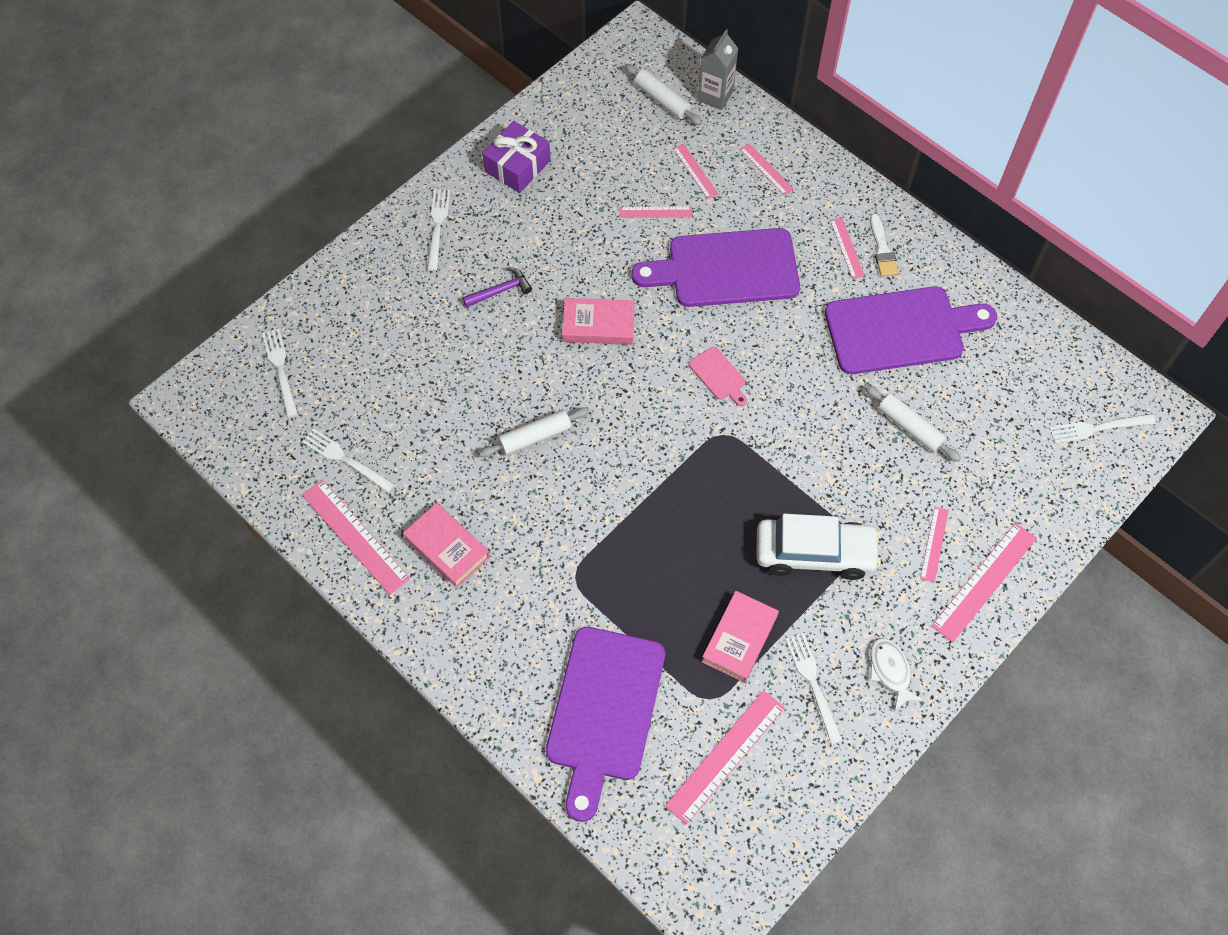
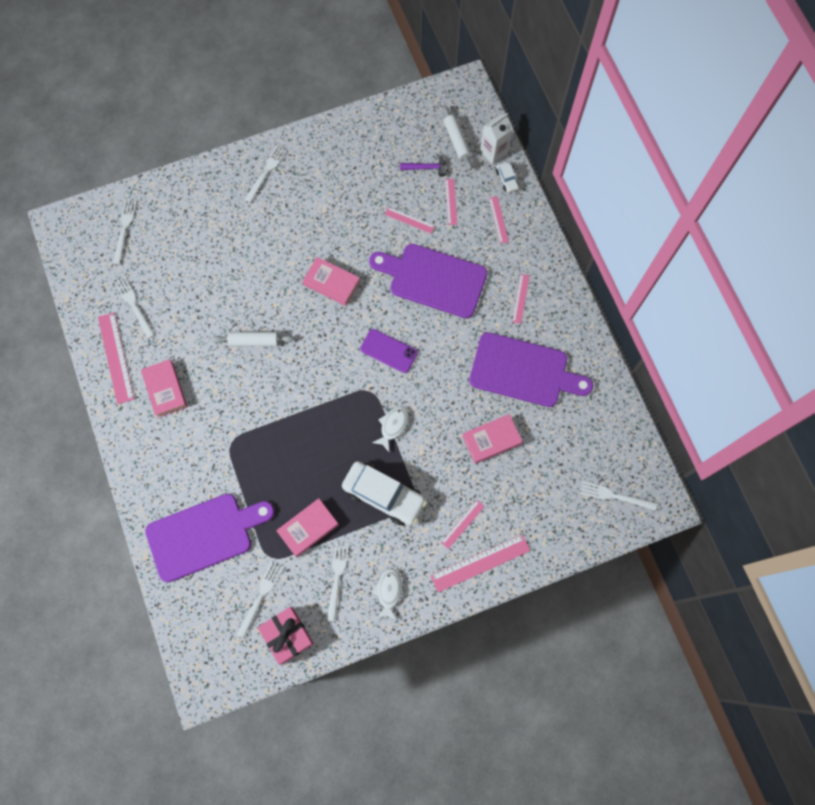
camera: 25 degrees right, 10 degrees up
purple hammer [463,267,532,307] -> purple hammer moved to [400,154,446,177]
purple gift [482,121,551,193] -> none
purple cutting board [546,627,665,822] -> purple cutting board turned 150 degrees counterclockwise [145,494,275,582]
pink ruler [665,690,785,825] -> white fork [236,562,283,638]
pink cutting board [689,347,747,406] -> purple phone [360,329,418,373]
grey carton [698,29,738,110] -> white carton [480,113,513,165]
white rolling pin [865,385,961,462] -> pink book [462,414,523,464]
white brush [870,214,899,276] -> none
none -> pink gift [258,607,314,665]
none -> white fish [372,406,409,453]
none -> white car [496,162,519,193]

